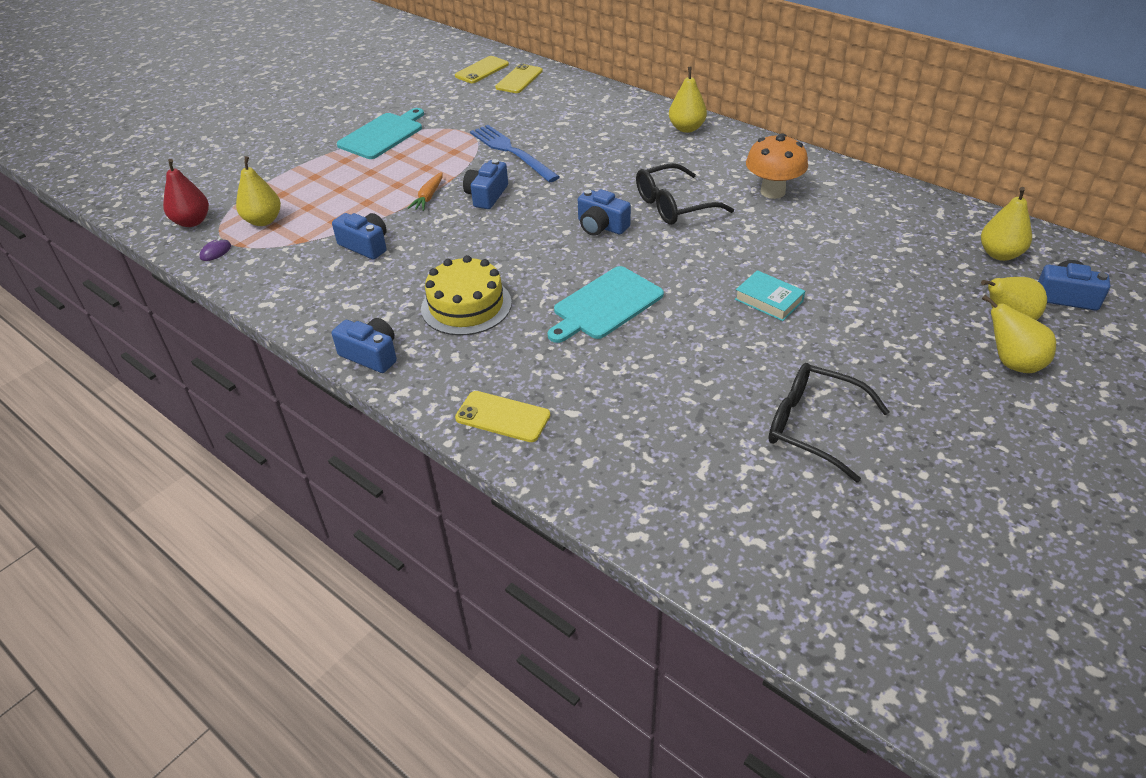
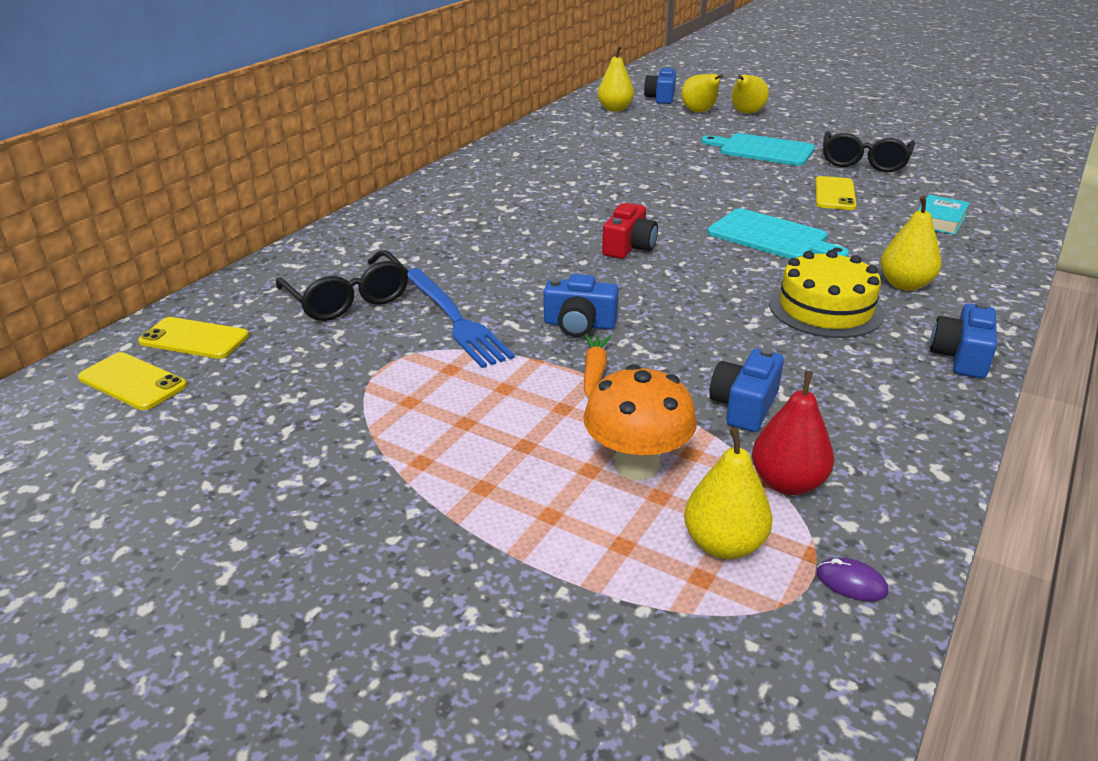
camera: 100 degrees left, 10 degrees down
red pear [163,159,209,227] -> red pear moved to [752,371,834,495]
turquoise cutting board [337,108,424,159] -> turquoise cutting board moved to [702,133,815,166]
orange carrot [408,172,443,211] -> orange carrot turned 90 degrees counterclockwise [584,334,611,398]
yellow phone [455,391,550,442] -> yellow phone moved to [815,176,857,210]
blue fork [470,125,560,182] -> blue fork turned 75 degrees counterclockwise [407,268,515,368]
blue camera [578,189,631,236] -> red camera [602,203,658,259]
black glasses [636,163,734,225] -> black glasses moved to [276,250,409,321]
yellow pear [669,66,707,133] -> yellow pear moved to [881,196,942,291]
turquoise book [735,270,805,321] -> turquoise book moved to [918,195,970,235]
orange mushroom [746,133,808,199] -> orange mushroom moved to [583,364,697,480]

